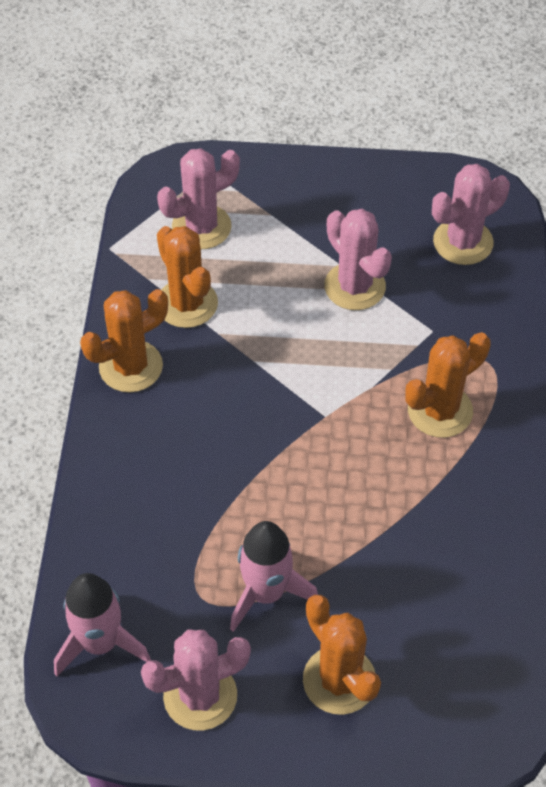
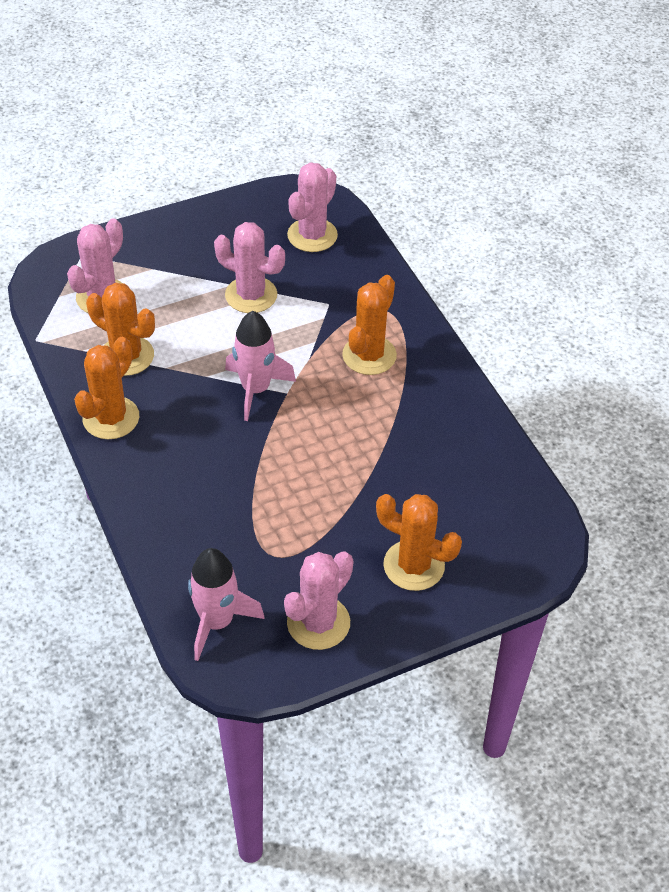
camera: 30 degrees left, 5 degrees down
pink rocket [230,521,318,632] -> pink rocket moved to [225,311,296,421]

